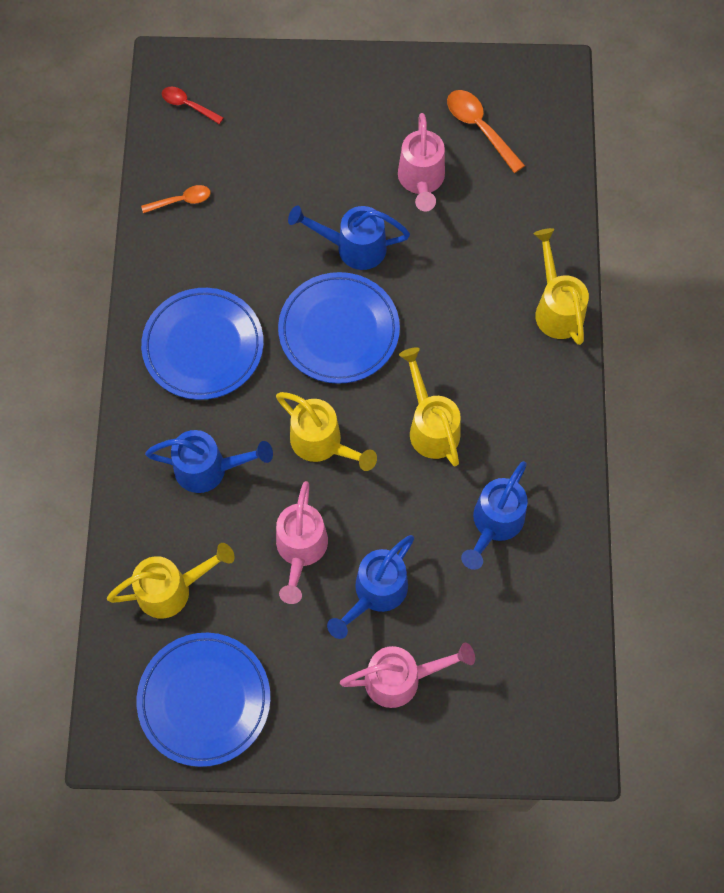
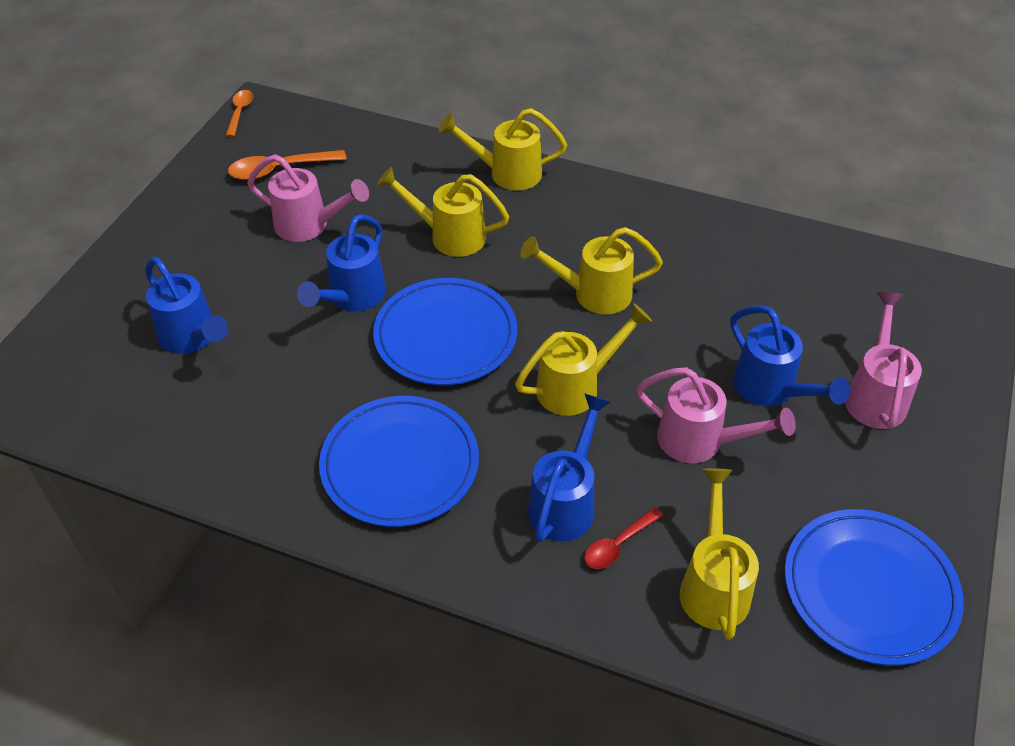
camera: 70 degrees left, 20 degrees down
orange spoon [141,185,210,213] -> orange spoon moved to [226,90,253,137]
red spoon [162,86,224,124] -> red spoon moved to [584,507,663,569]
blue watering can [461,461,528,570] -> blue watering can moved to [145,257,228,354]
none -> yellow watering can [377,167,510,257]

